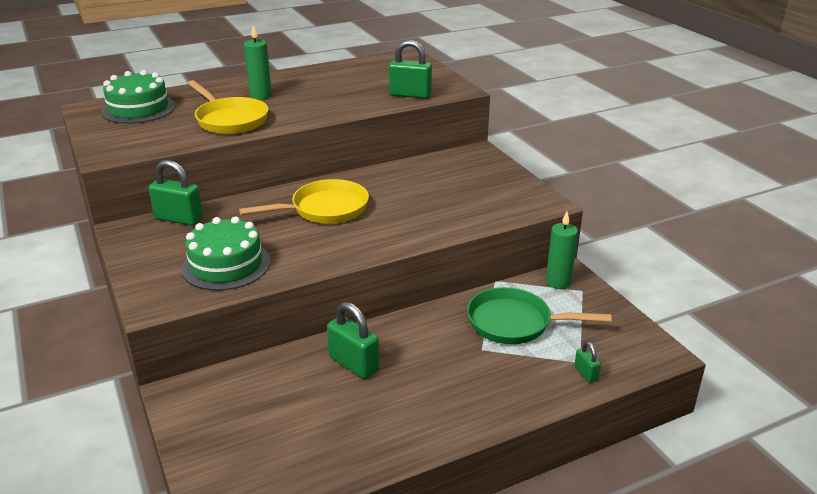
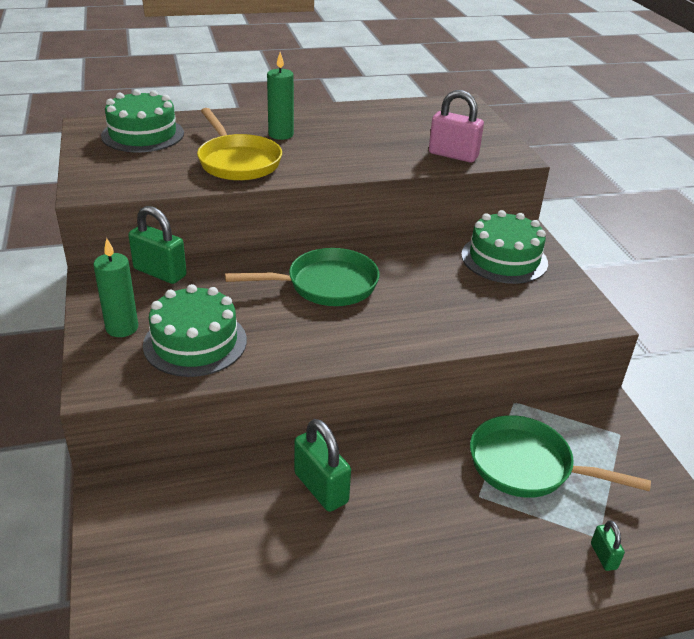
camera: 10 degrees right, 5 degrees up
yellow pan [239,179,369,224] -> green pan [225,248,379,306]
green padlock [389,40,432,99] -> pink padlock [429,90,484,163]
green candle [546,212,578,289] -> green candle moved to [93,238,138,337]
none -> green cake [461,210,548,284]

